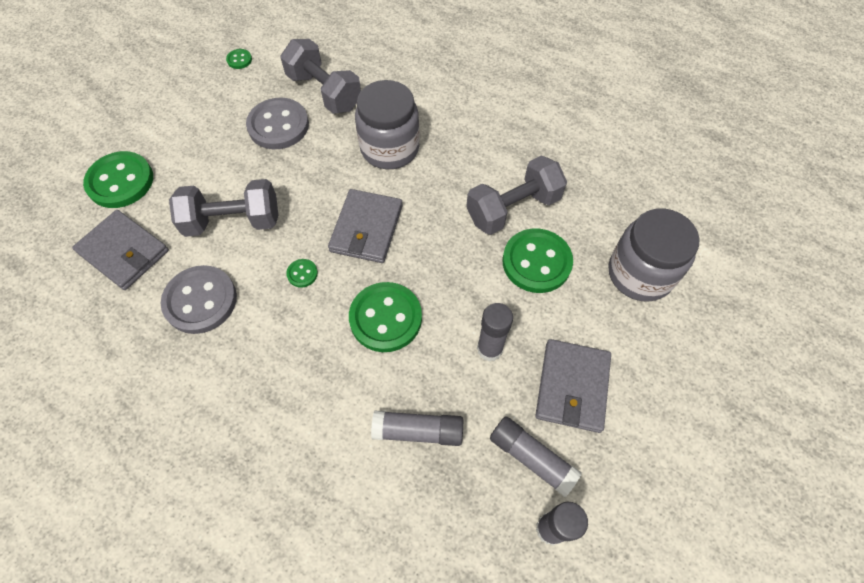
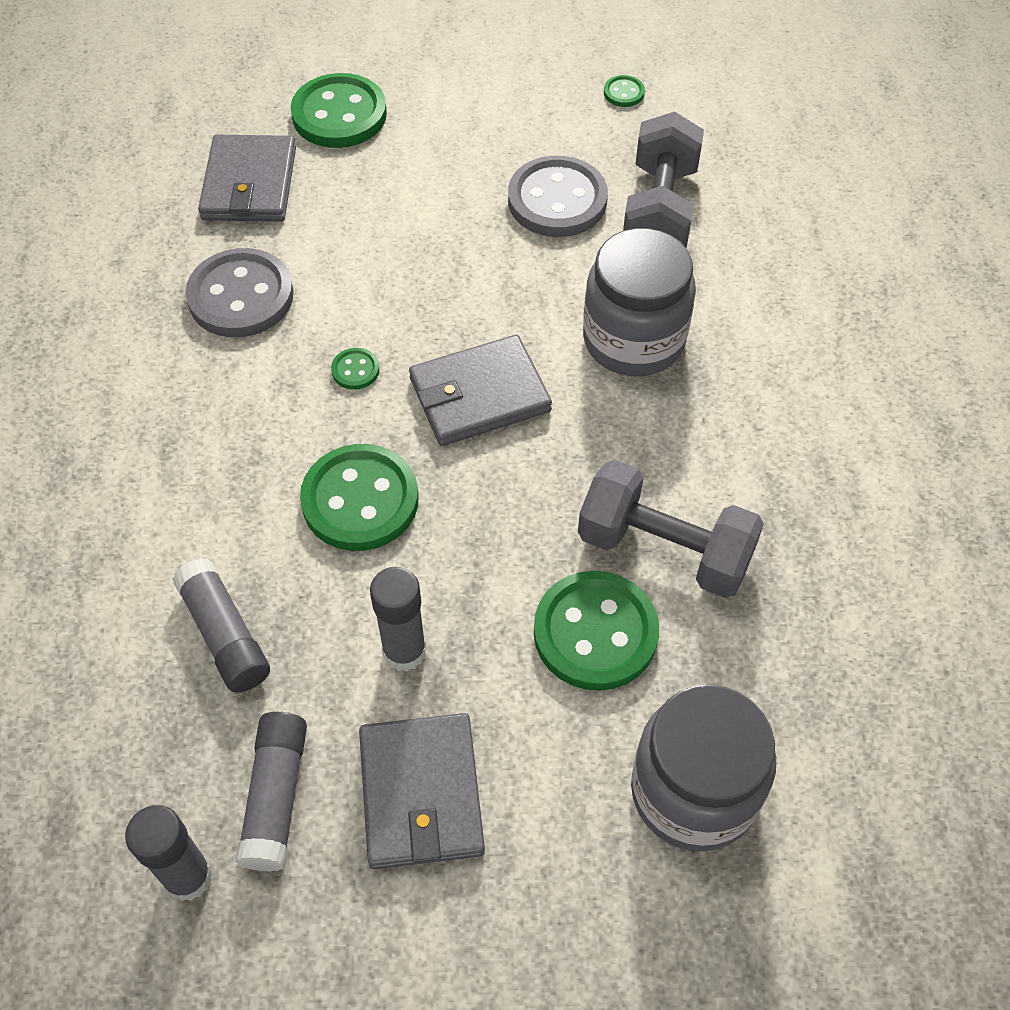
camera: 55 degrees right, 5 degrees down
grey dumbbell [169,179,278,237] -> none
grey wallet [535,339,611,433] -> grey wallet turned 75 degrees counterclockwise [359,713,485,869]

